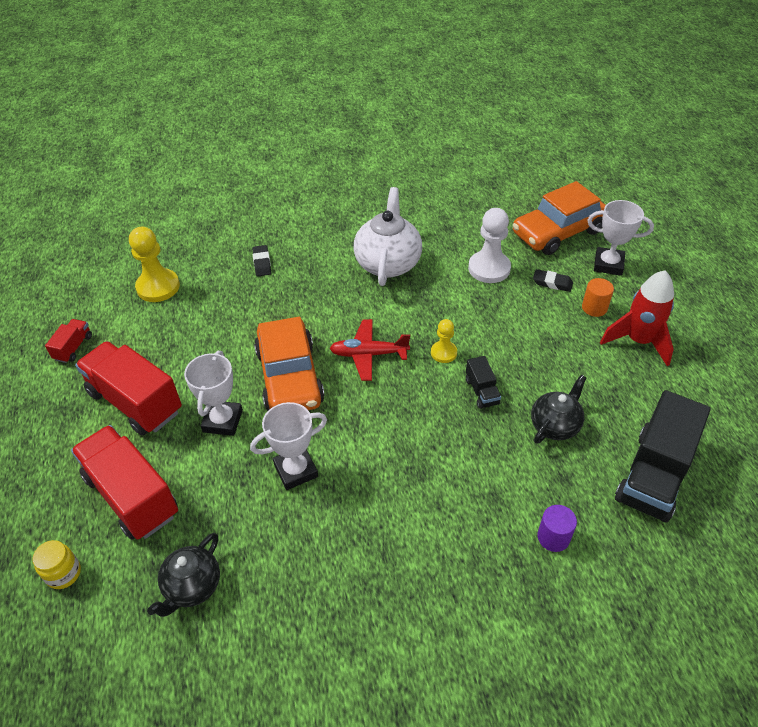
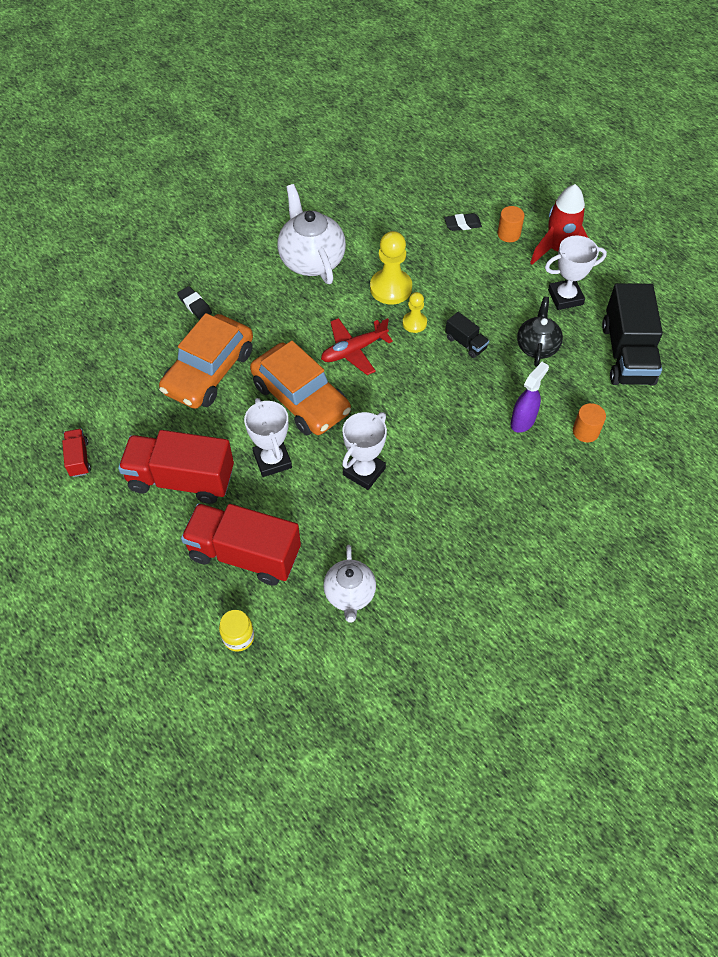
camera: 30 degrees left, 10 degrees up
yellow pawn [129,227,180,302] -> yellow pawn moved to [370,231,412,304]
black teapot [147,533,220,617] -> white teapot [323,545,376,623]
white pawn [468,208,511,283] -> none
orange car [513,181,606,255] -> orange car moved to [159,313,253,409]
purple cylinder [537,505,577,552] -> orange cylinder [573,403,606,442]
white trophy [587,200,654,276] -> white trophy moved to [545,235,607,310]
none -> purple spray bottle [511,362,549,433]

